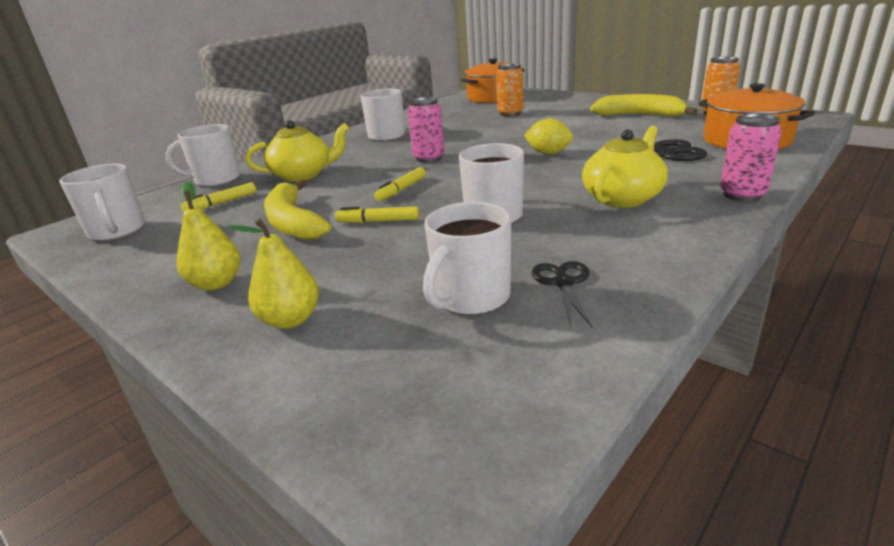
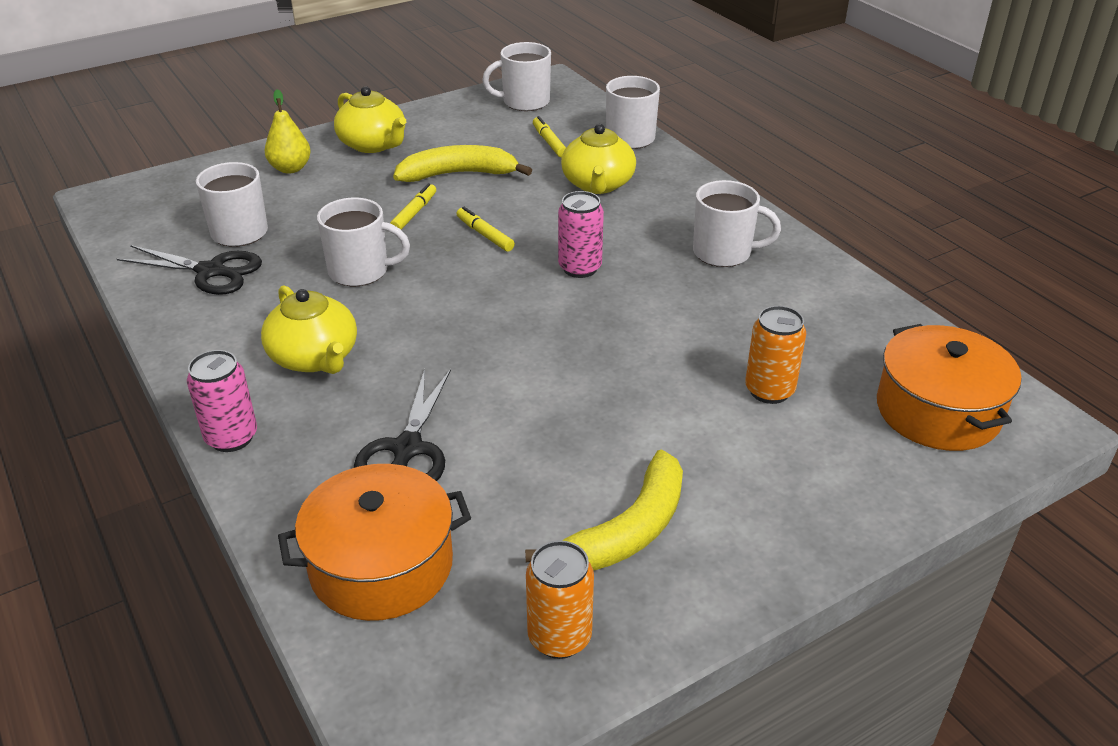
camera: 105 degrees right, 10 degrees up
yellow pear [177,182,241,290] -> yellow teapot [334,86,406,153]
yellow lemon [524,118,573,154] -> none
black scissors [532,261,592,328] -> black scissors [117,245,262,295], size x1.58

